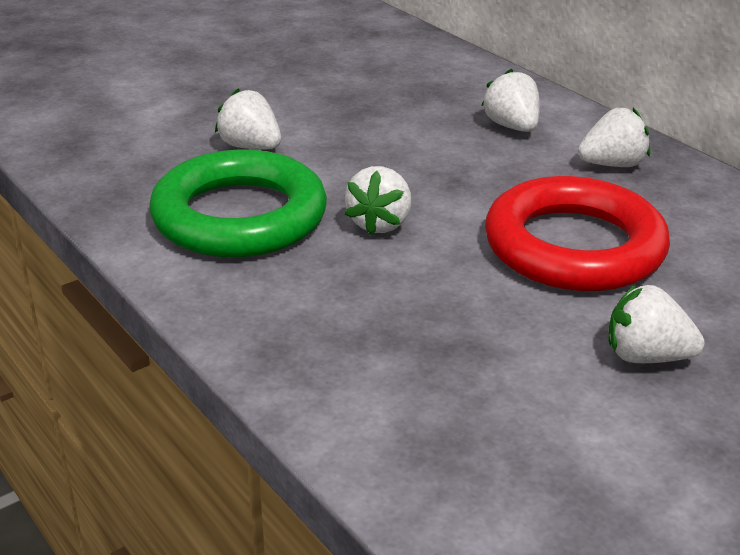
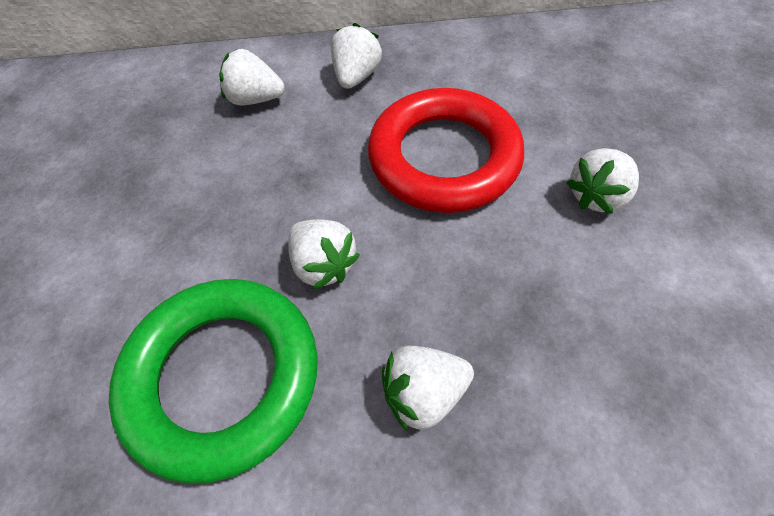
camera: 55 degrees left, 25 degrees up
white strawberry [215,88,281,149] -> white strawberry moved to [382,346,474,432]

